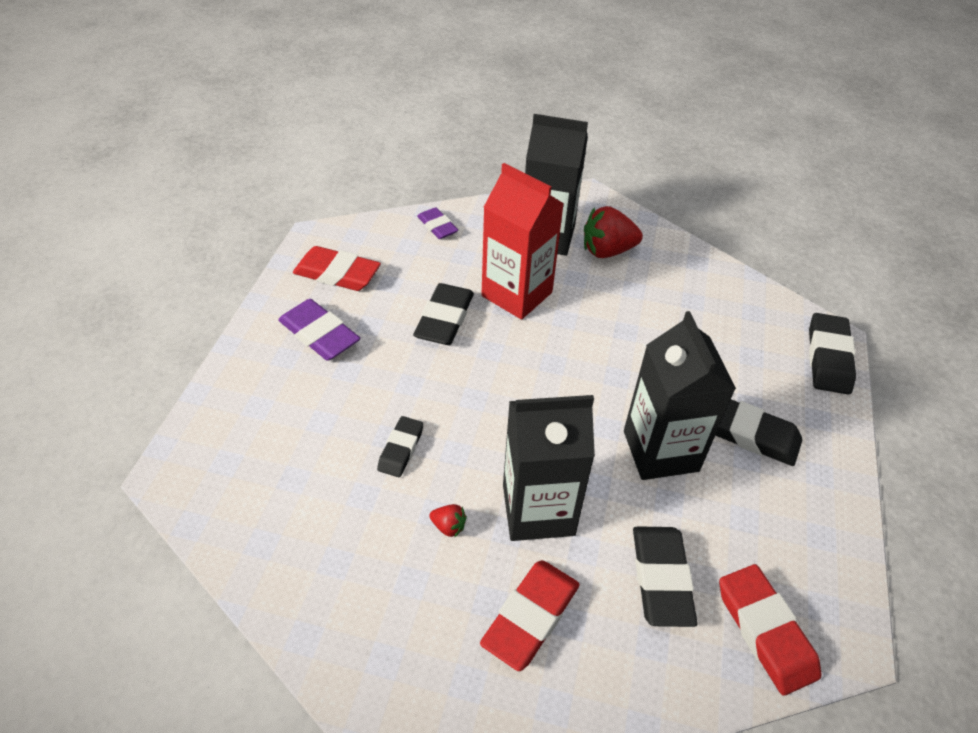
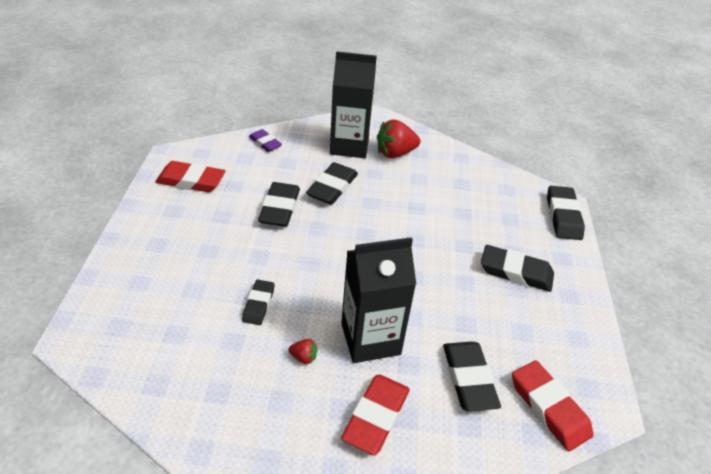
camera: 10 degrees left, 5 degrees down
purple eraser [278,299,360,361] -> none
red carton [482,163,564,320] -> black eraser [306,162,358,205]
black carton [624,311,736,480] -> none

